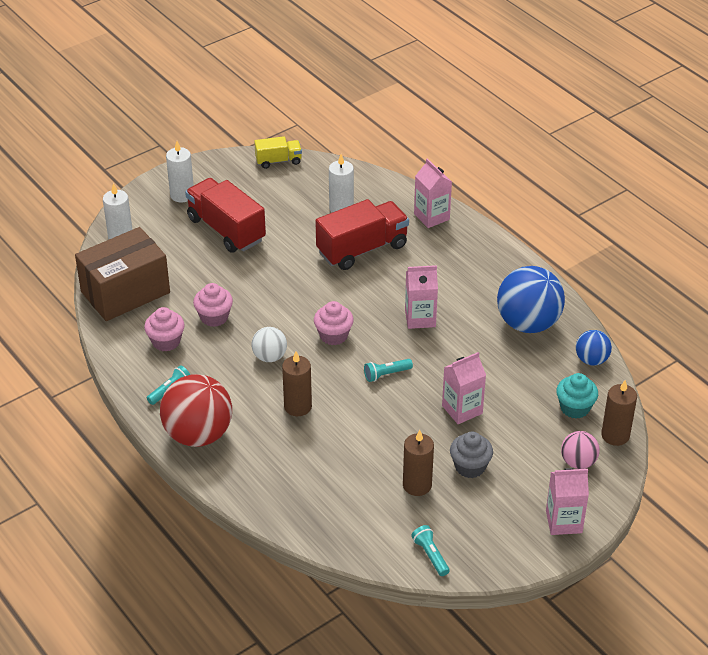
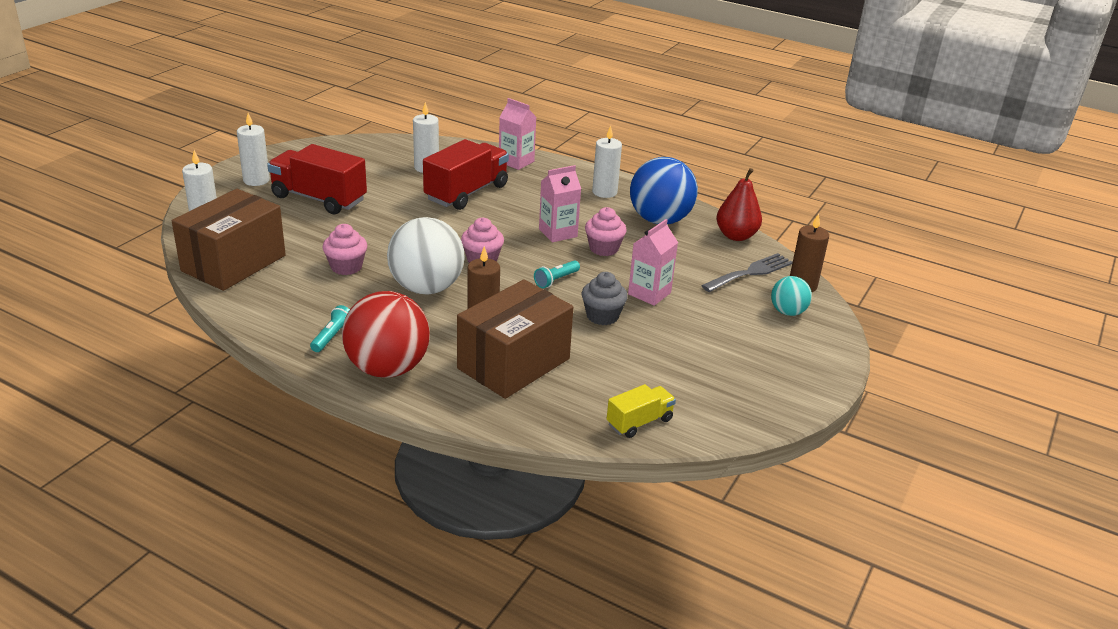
camera: 25 degrees left, 10 degrees down
pink cupcake [144,307,185,352] -> pink cupcake moved to [585,207,627,256]
white ball [251,327,287,362] -> white ball [387,217,465,294], size x1.92
yellow truck [254,136,302,169] -> yellow truck moved to [607,384,676,438]
brown candle [403,430,434,496] -> none
turquoise flashlight [411,525,450,576] -> none
grey cupcake [450,432,493,478] -> grey cupcake moved to [581,272,628,325]
pink carton [546,468,589,535] -> none
turquoise cupcake [556,373,598,419] -> grey fork [701,253,793,292]
pink ball [561,431,600,469] -> turquoise ball [771,276,812,316]
blue ball [576,330,612,366] -> red pear [716,168,762,241]
none -> brown box [457,279,573,399]
none -> white candle [592,126,622,198]

